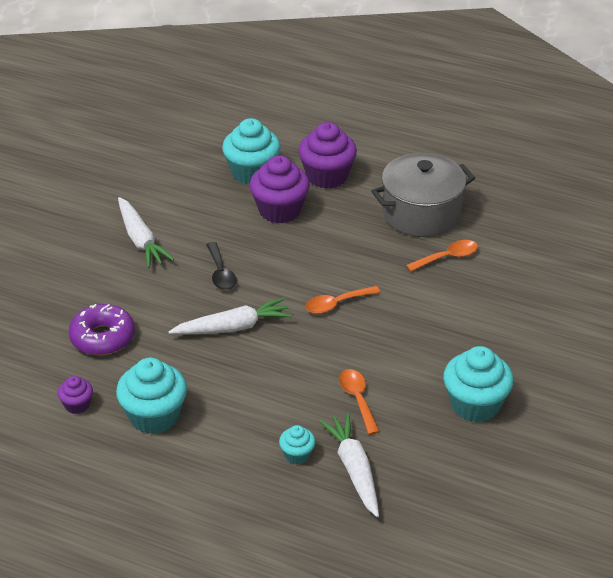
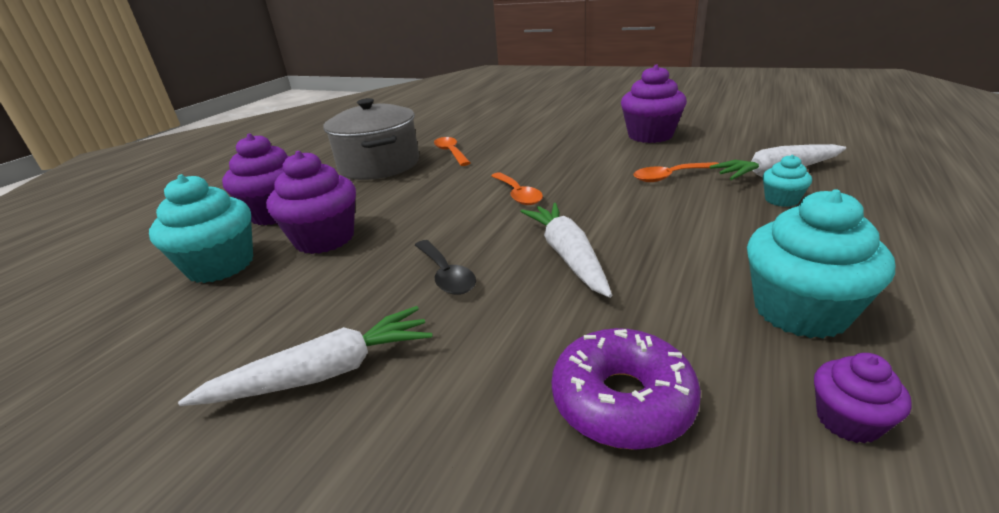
camera: 85 degrees left, 10 degrees down
black spoon [206,242,237,290] -> black spoon turned 75 degrees clockwise [415,240,476,295]
turquoise cupcake [443,346,514,422] -> purple cupcake [621,65,687,143]

